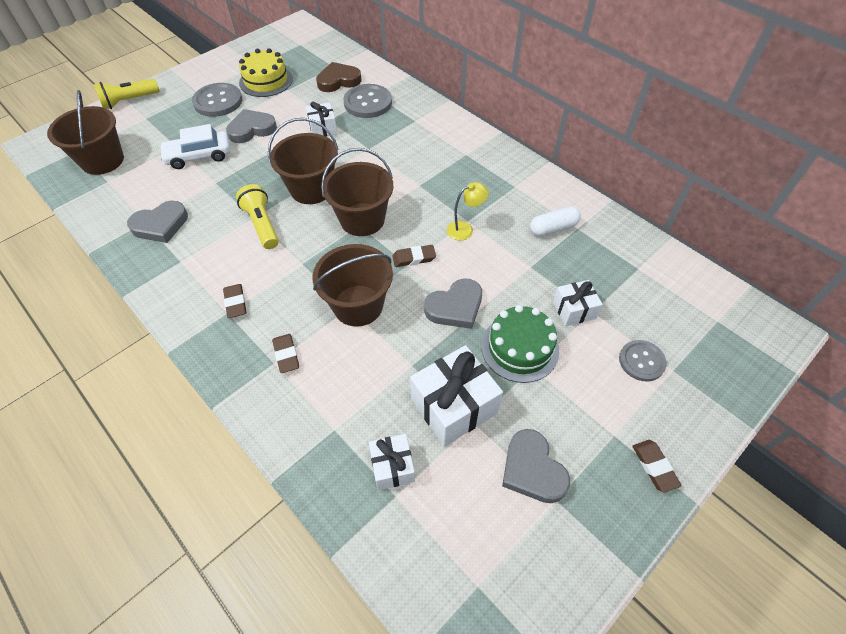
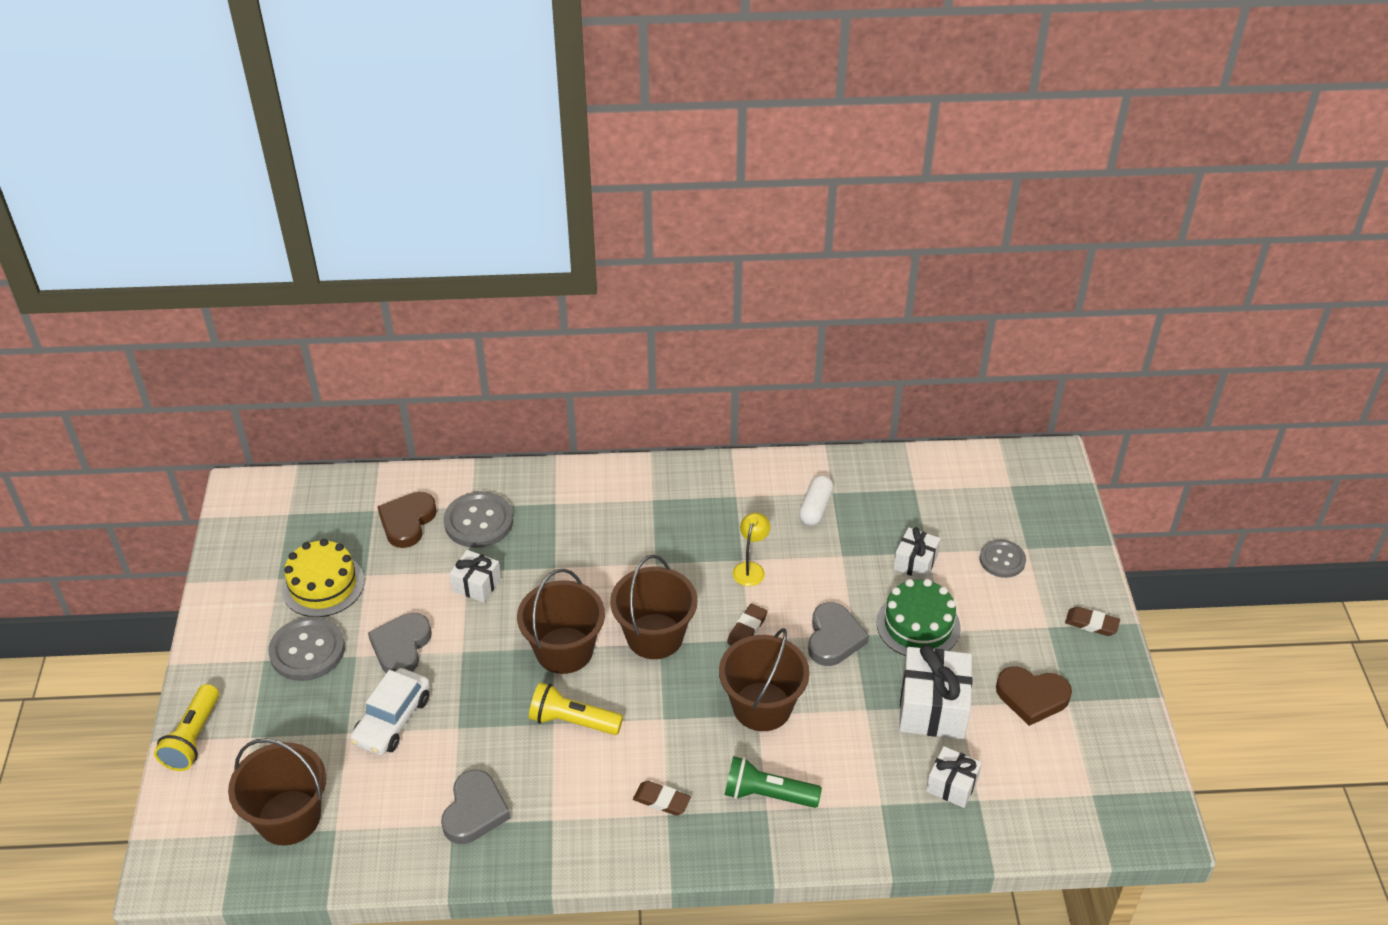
camera: 50 degrees left, 10 degrees down
brown eraser [272,334,299,373] -> green flashlight [725,756,822,808]
grey heart [502,429,570,503] -> brown heart [996,667,1072,726]

